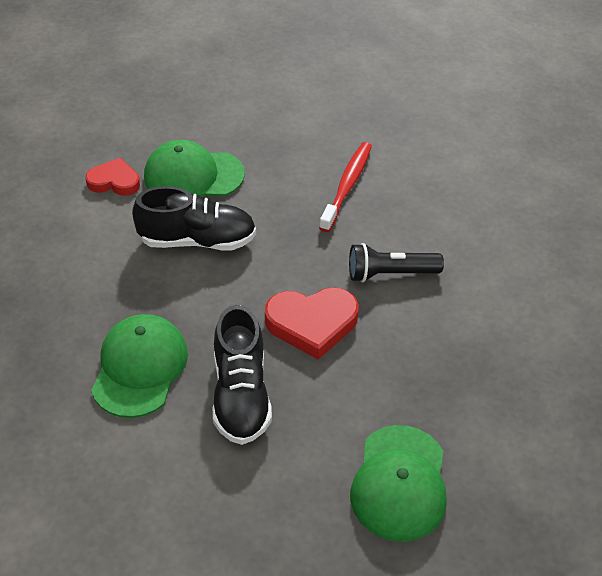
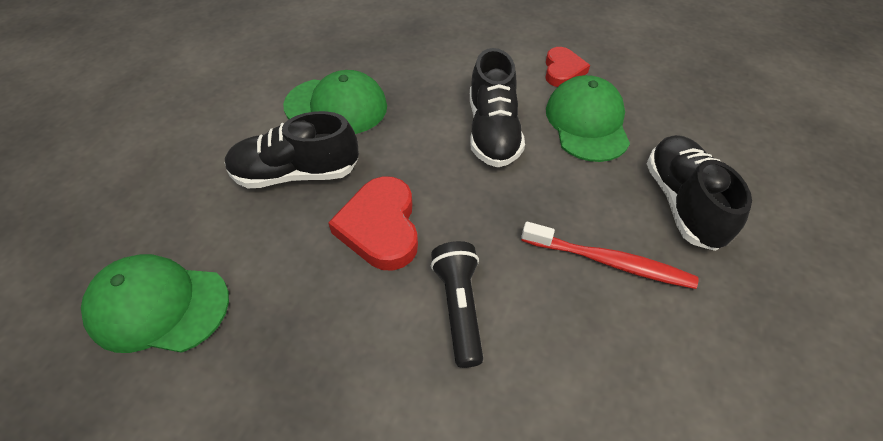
camera: 90 degrees right, 5 degrees up
none -> black shoe [646,135,752,251]

